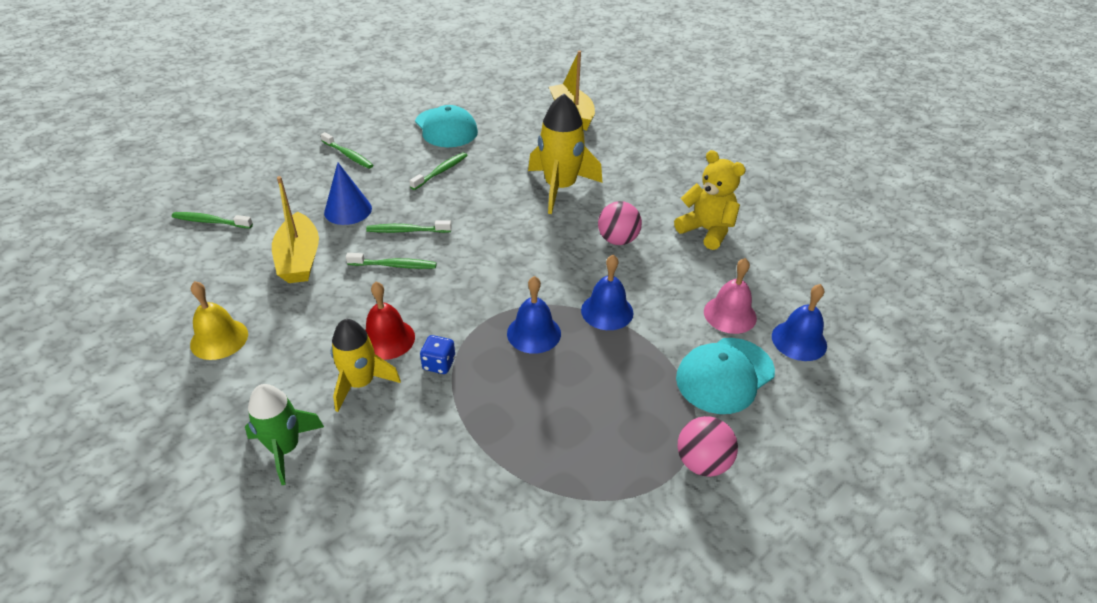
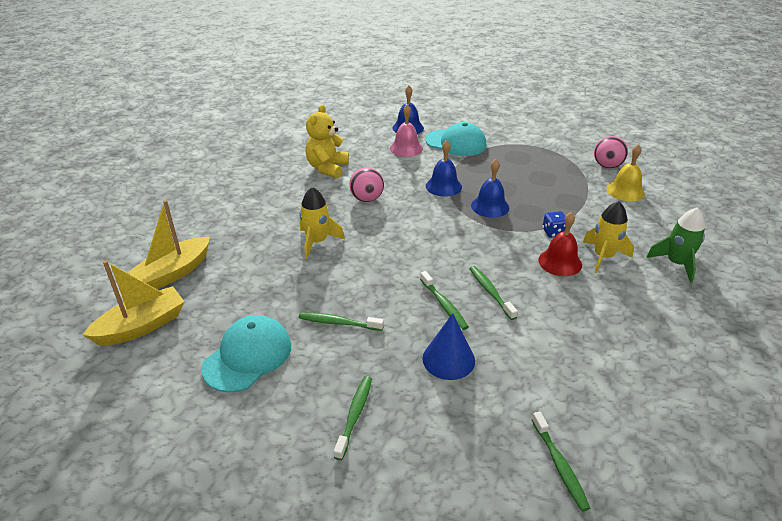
camera: 115 degrees left, 5 degrees down
yellow bell [190,281,248,360] -> yellow bell moved to [607,144,645,201]
yellow boat [272,176,319,283] -> yellow boat moved to [83,260,184,345]
yellow rocket [528,93,602,214] -> yellow rocket [300,187,345,259], size x0.66
pink ball [678,416,738,477] -> pink ball moved to [594,136,628,168]

